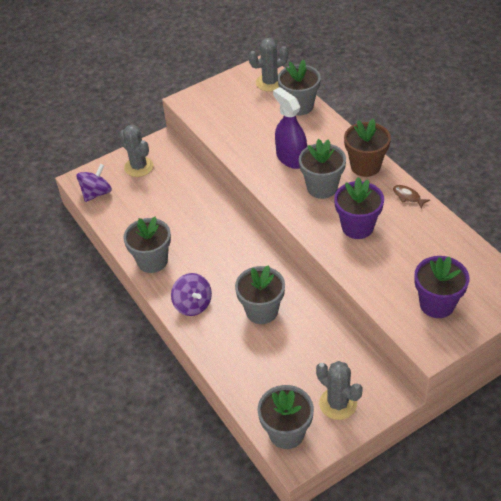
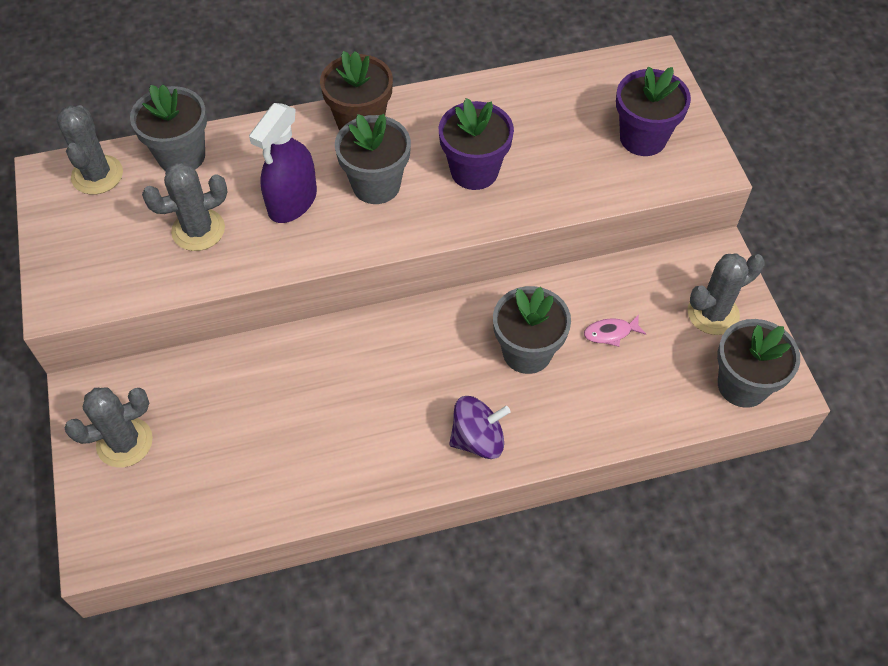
camera: 75 degrees left, 10 degrees up
purple spinning top [76,164,112,202] -> none
grey flower pot [123,217,171,273] -> none
purple spray bottle [273,87,307,169] -> purple spray bottle turned 45 degrees counterclockwise [249,103,317,223]
brown fish [393,185,430,209] -> none
none -> grey cactus [142,162,227,251]
none -> pink fish [584,314,646,347]

